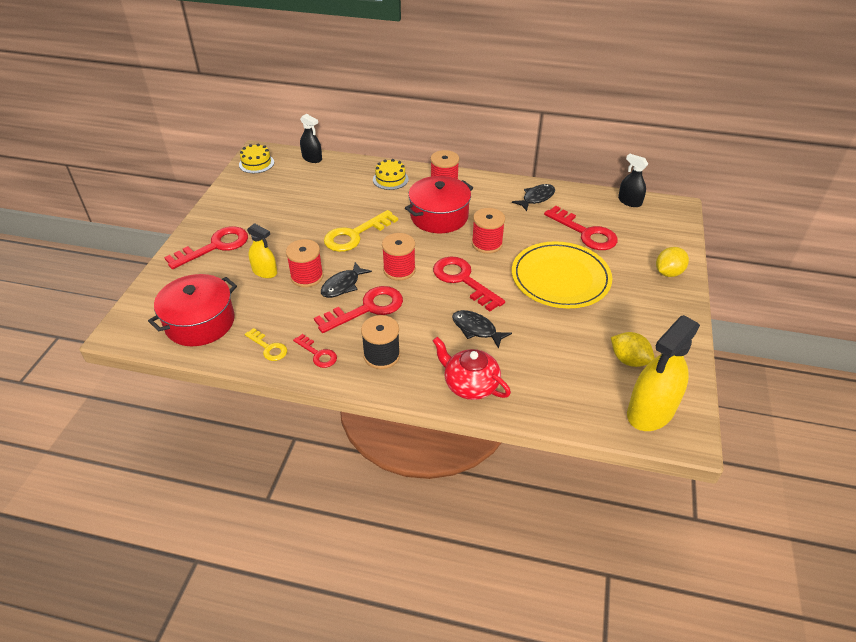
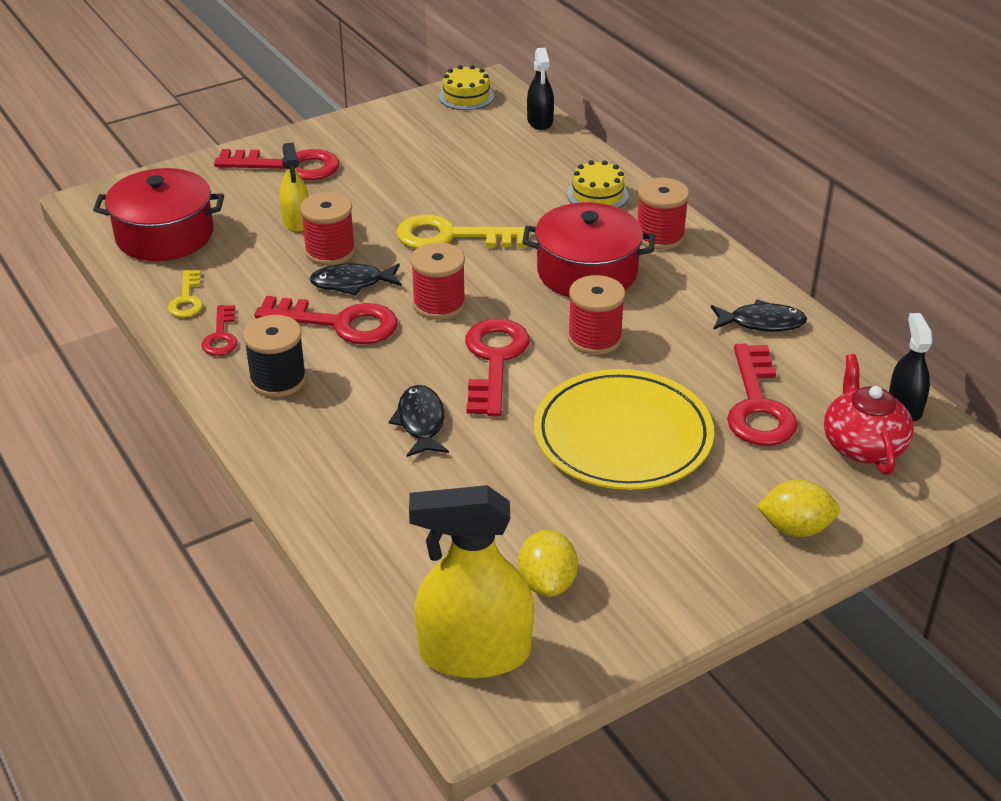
camera: 45 degrees right, 5 degrees down
red teapot [433,337,511,400] -> red teapot moved to [824,354,914,475]

